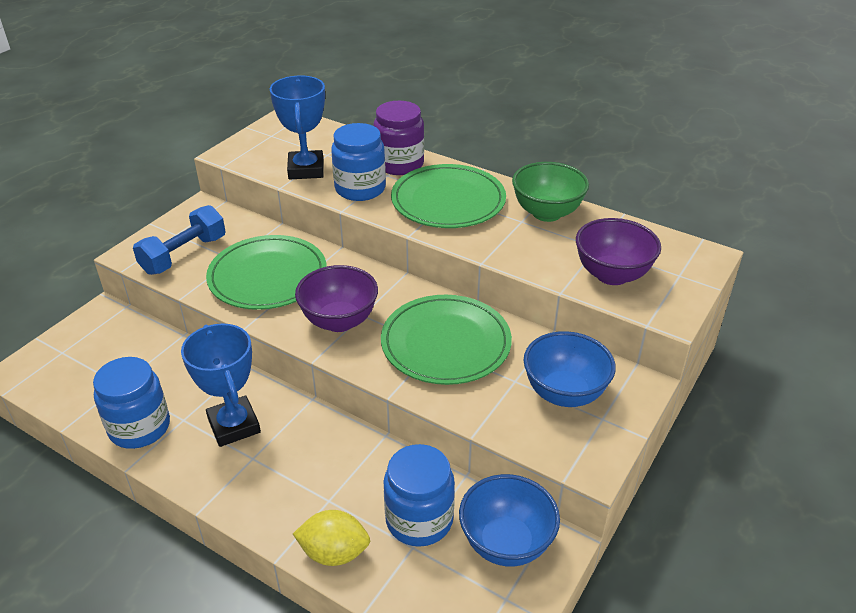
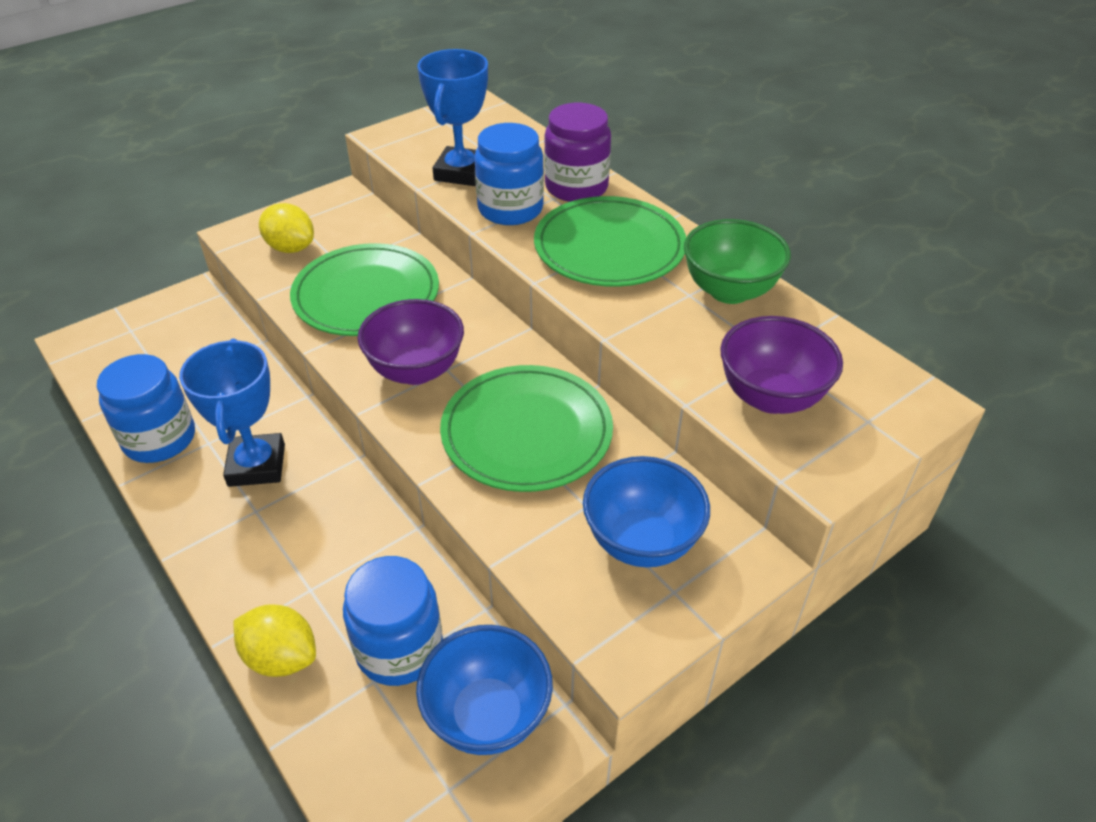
camera: 20 degrees right, 5 degrees up
blue dumbbell [133,205,226,275] -> yellow lemon [259,203,314,253]

